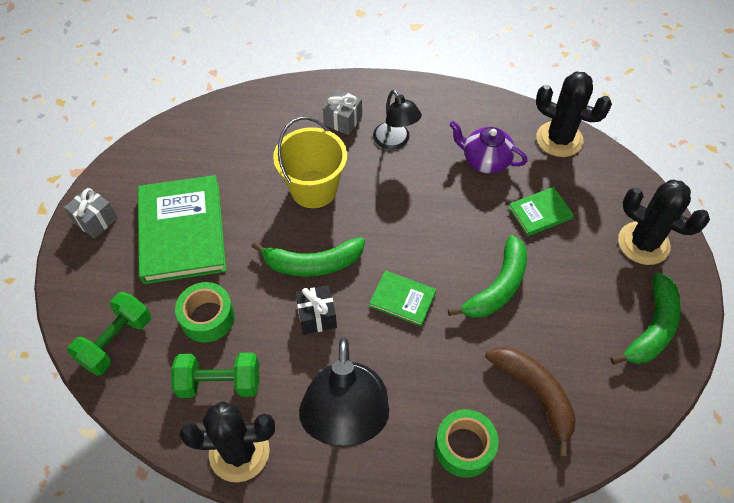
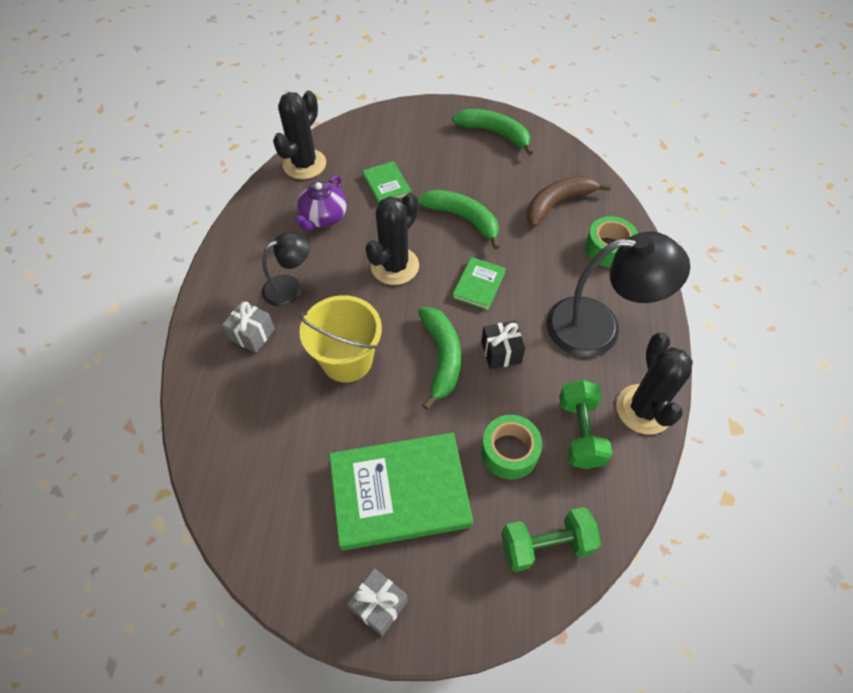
camera: 90 degrees left, 0 degrees up
green dumbbell [67,292,151,375] -> green dumbbell turned 45 degrees counterclockwise [501,507,601,572]
black cactus [618,180,710,265] -> black cactus moved to [365,193,419,285]

